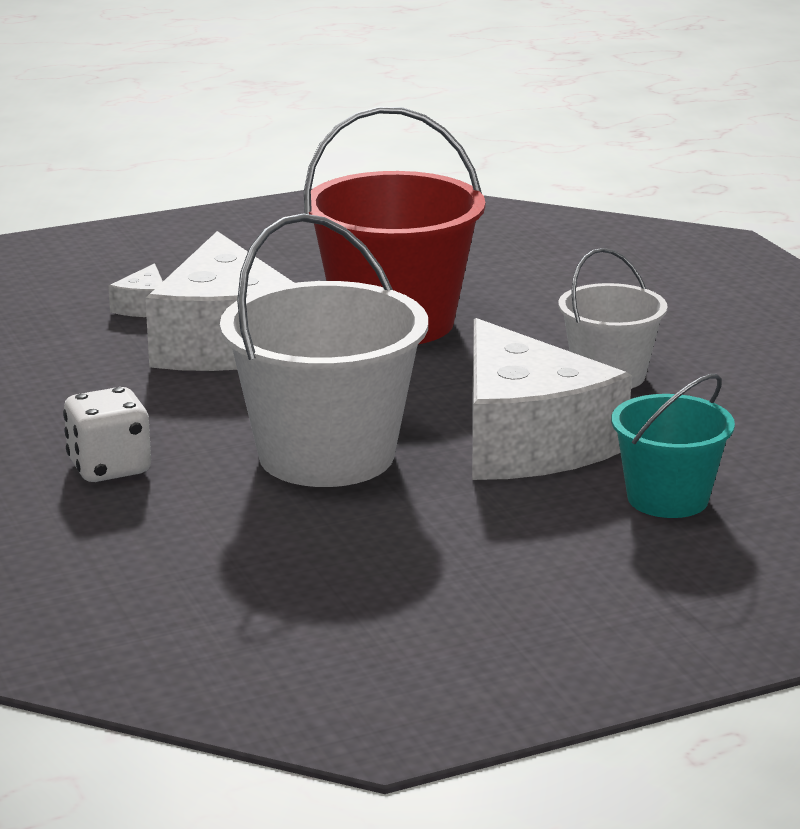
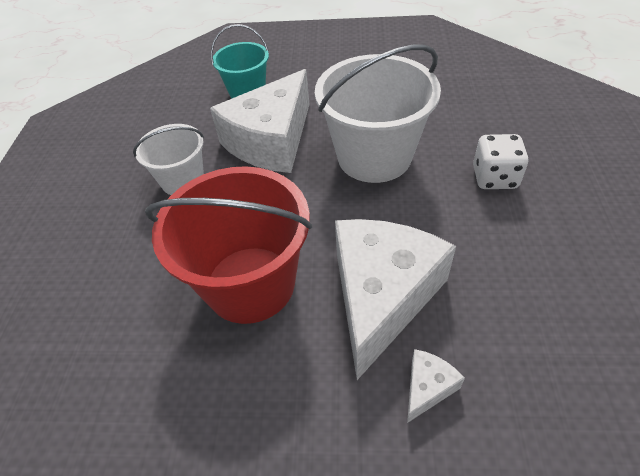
camera: 150 degrees left, 25 degrees up
white cheese [472,318,632,480] -> white cheese turned 150 degrees counterclockwise [210,69,310,173]

